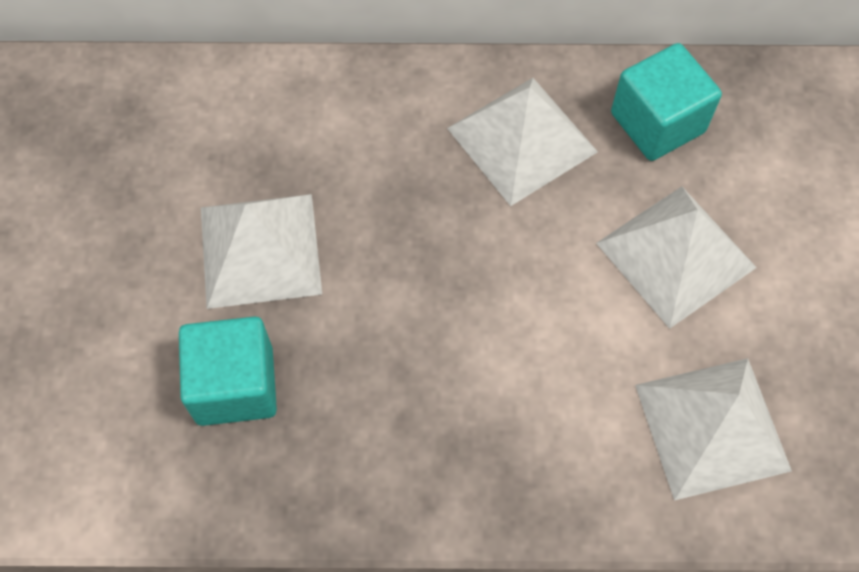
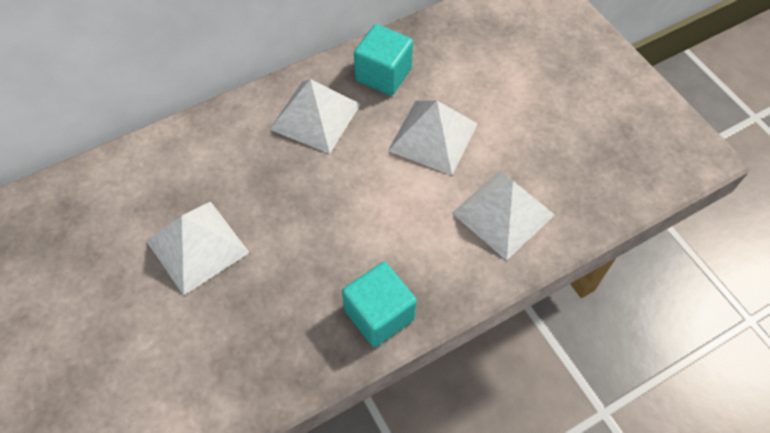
camera: 30 degrees left, 5 degrees down
turquoise cube [179,317,277,426] -> turquoise cube moved to [342,262,417,347]

